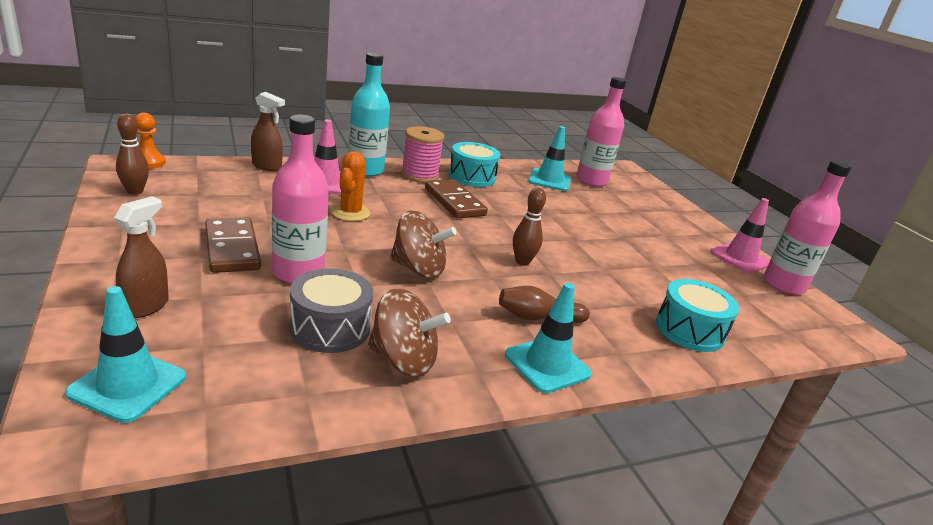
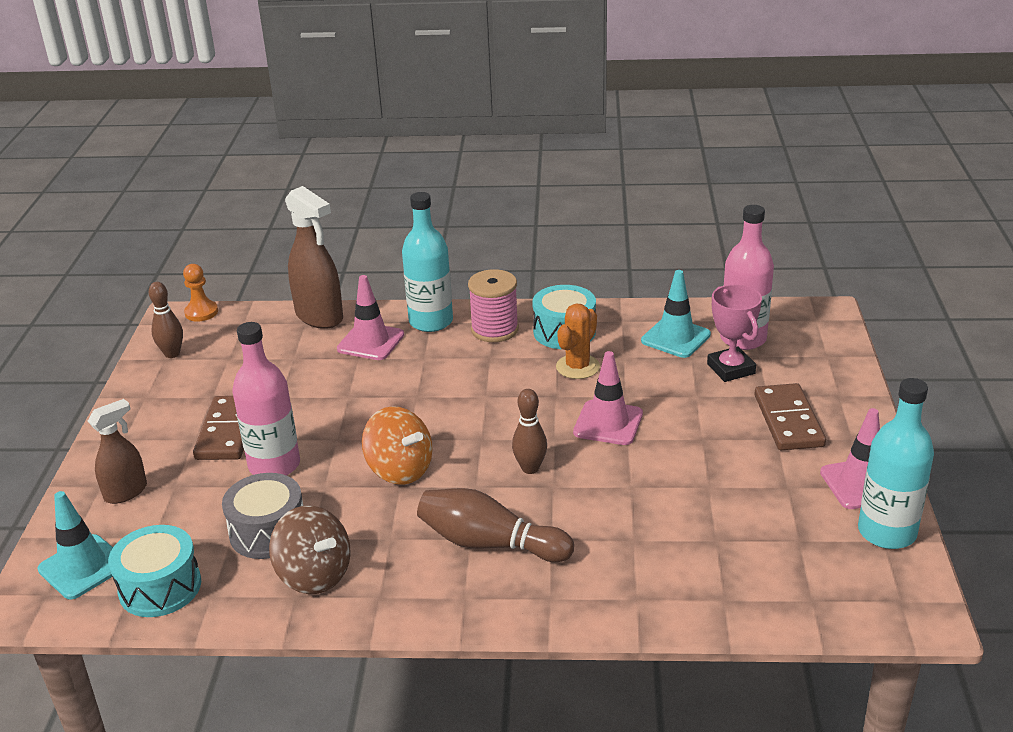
camera: 30 degrees right, 5 degrees up
brown spray bottle [251,92,285,171] -> brown spray bottle [285,186,343,329], size x1.63
orange cactus [331,151,370,221] -> orange cactus moved to [556,304,600,379]
brown spinning top [390,211,457,279] -> orange spinning top [362,406,433,485]
brown domino [425,179,488,219] -> brown domino moved to [754,383,826,450]
brown bowling pin [499,286,590,323] -> brown bowling pin [417,488,574,562], size x1.53
turquoise traffic cone [505,283,592,393] -> none
turquoise drum [656,279,739,352] -> turquoise drum moved to [108,525,201,617]
pink bottle [764,160,852,295] -> turquoise bottle [858,378,934,549]
none -> pink traffic cone [573,351,643,445]
none -> pink trophy [707,284,762,382]

